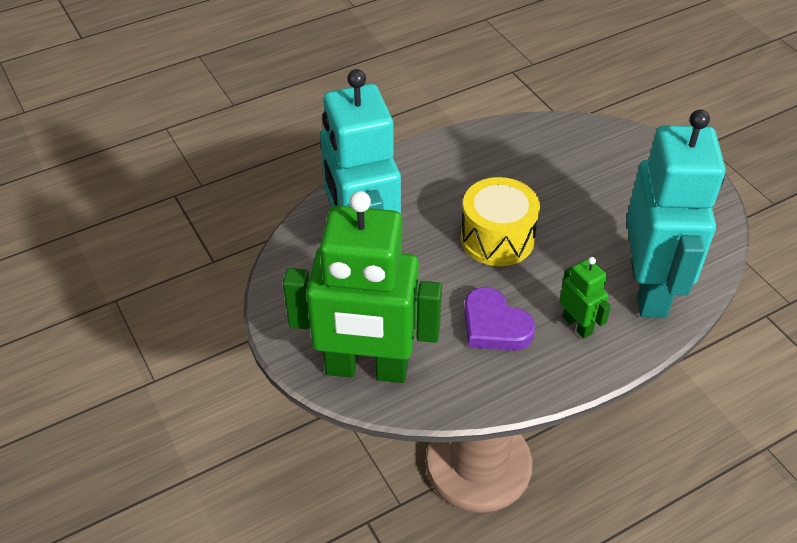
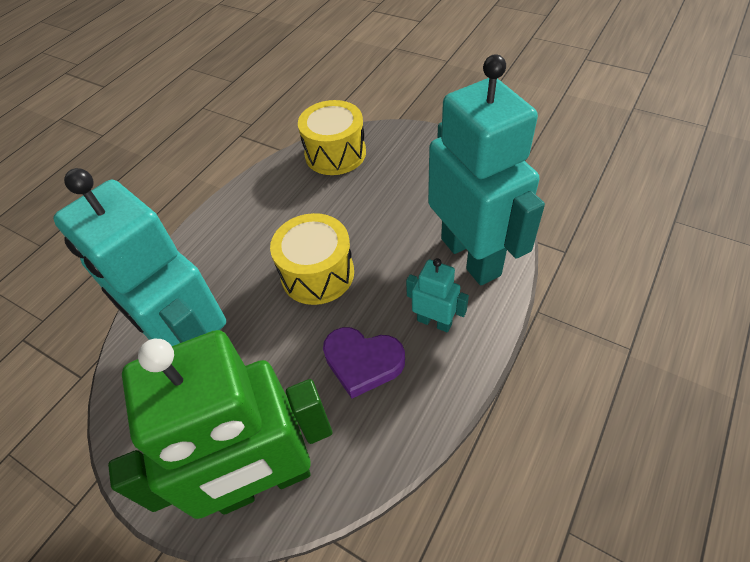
camera: 25 degrees left, 5 degrees up
green robot [560,257,611,339] -> turquoise robot [406,258,469,332]
none -> yellow drum [298,100,366,175]

